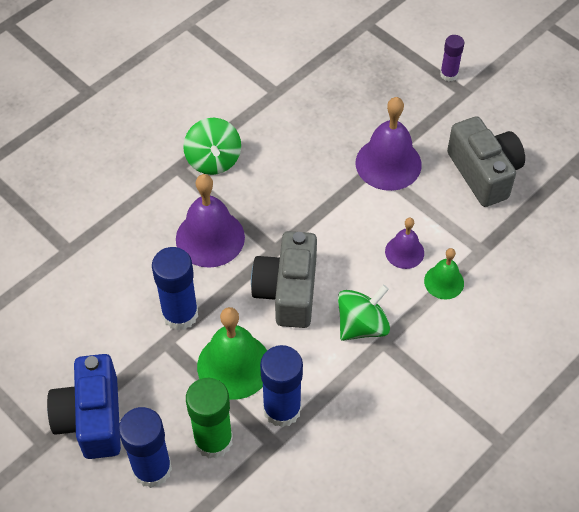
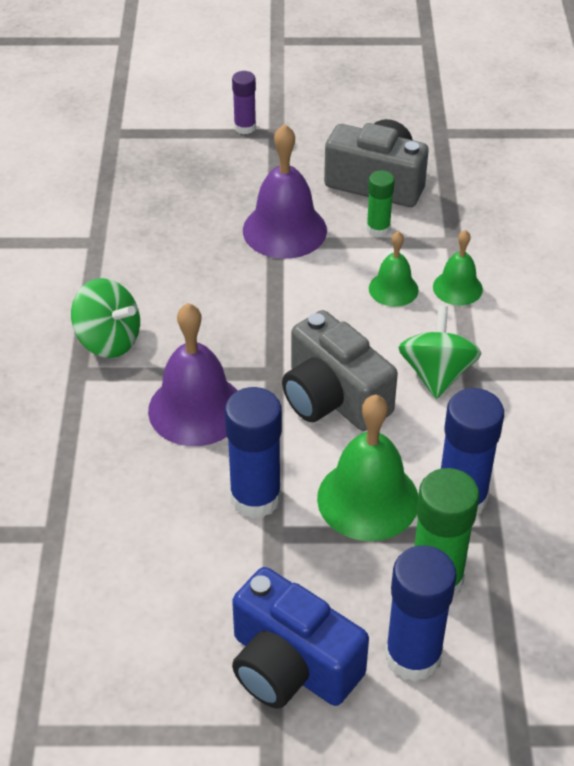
camera: 45 degrees left, 10 degrees down
purple bell [385,218,424,269] -> green bell [369,231,419,307]
none -> green glue stick [366,170,395,237]

